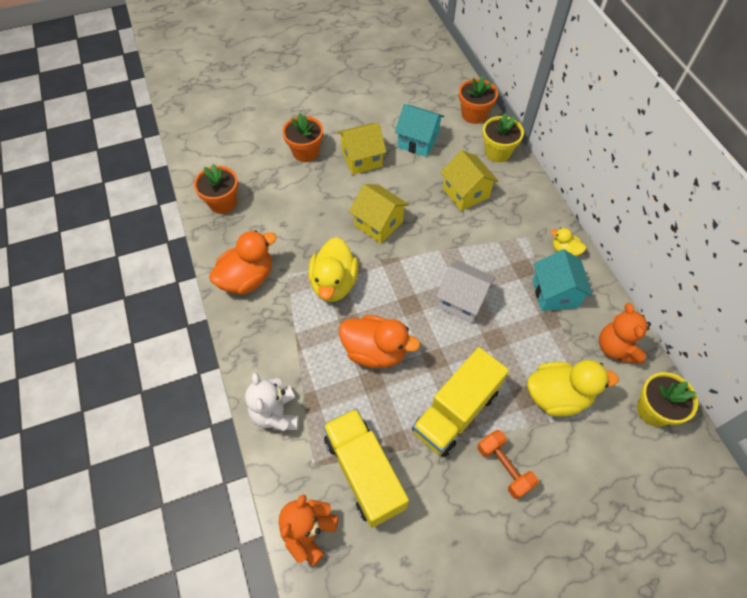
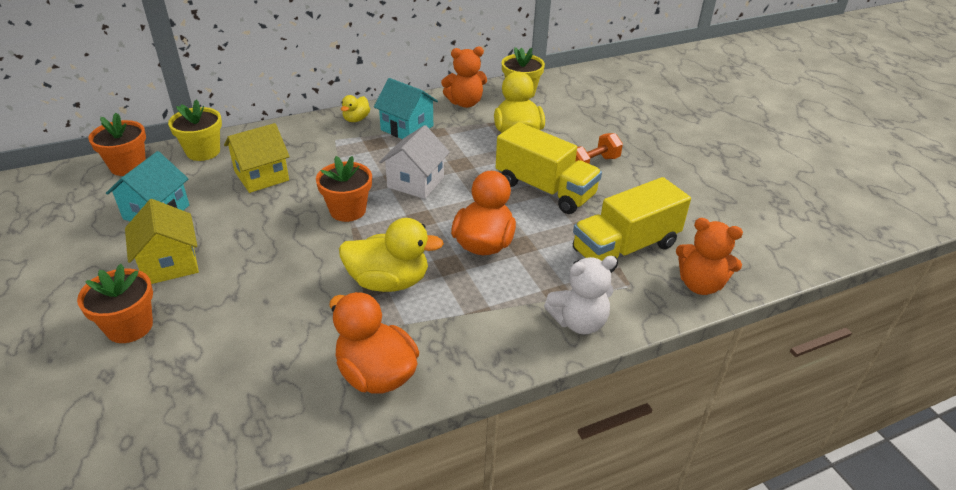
camera: 95 degrees left, 20 degrees down
orange flower pot [194,164,238,214] -> orange flower pot moved to [316,156,372,222]
yellow house [349,184,409,244] -> none
turquoise house [533,249,593,311] -> turquoise house turned 45 degrees clockwise [374,78,438,139]

